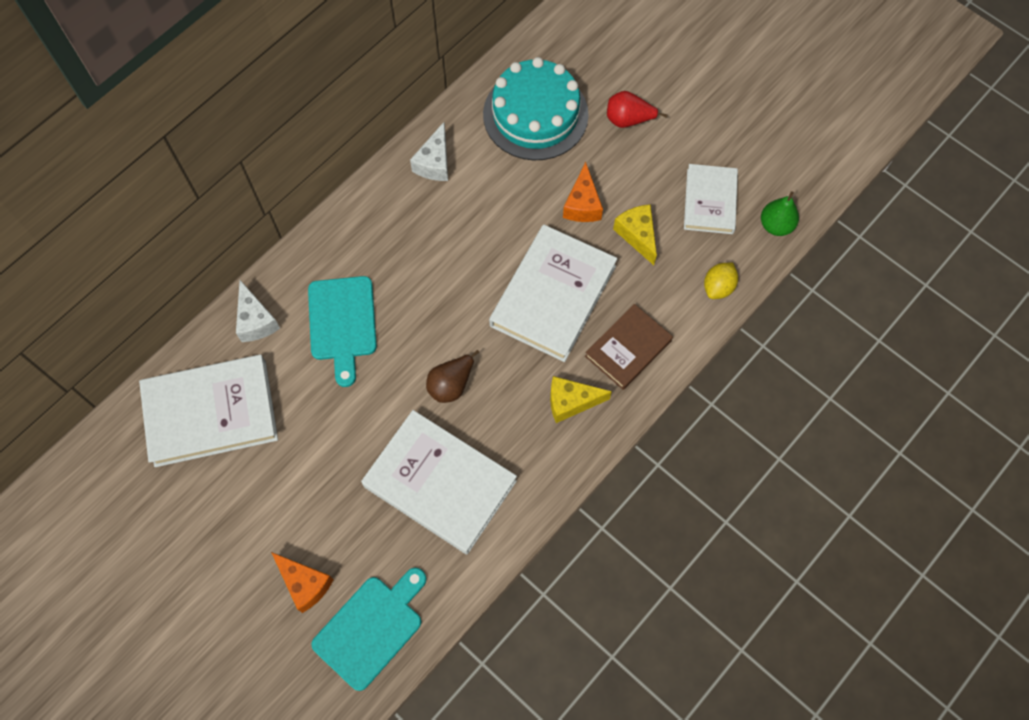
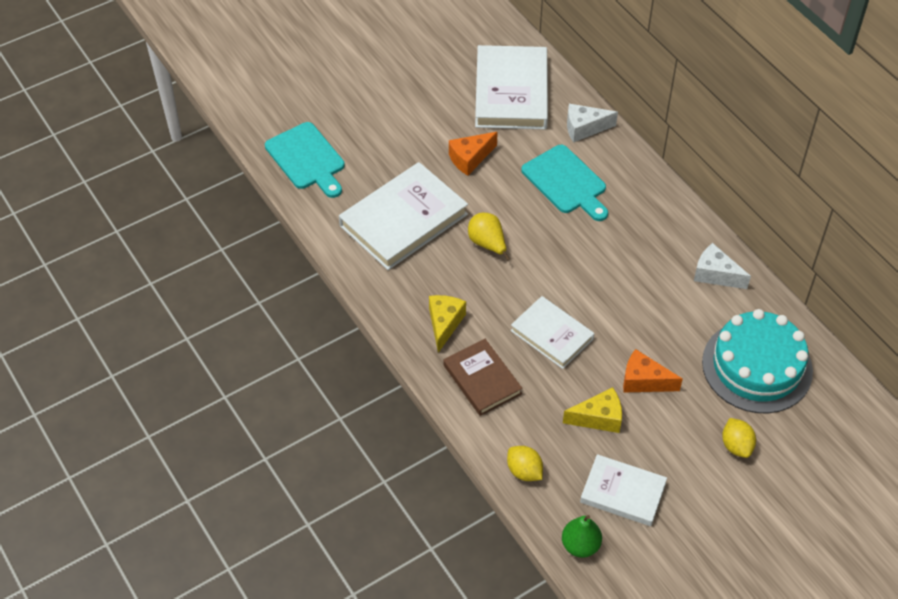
camera: 105 degrees right, 15 degrees down
orange cheese [271,552,334,613] -> orange cheese moved to [449,132,498,176]
turquoise cutting board [308,276,377,387] -> turquoise cutting board turned 135 degrees counterclockwise [521,145,608,221]
brown pear [426,350,479,403] -> yellow pear [468,213,510,261]
white book [489,225,618,362] -> white book [510,296,594,369], size x0.61
red pear [607,91,667,128] -> yellow lemon [722,418,756,458]

